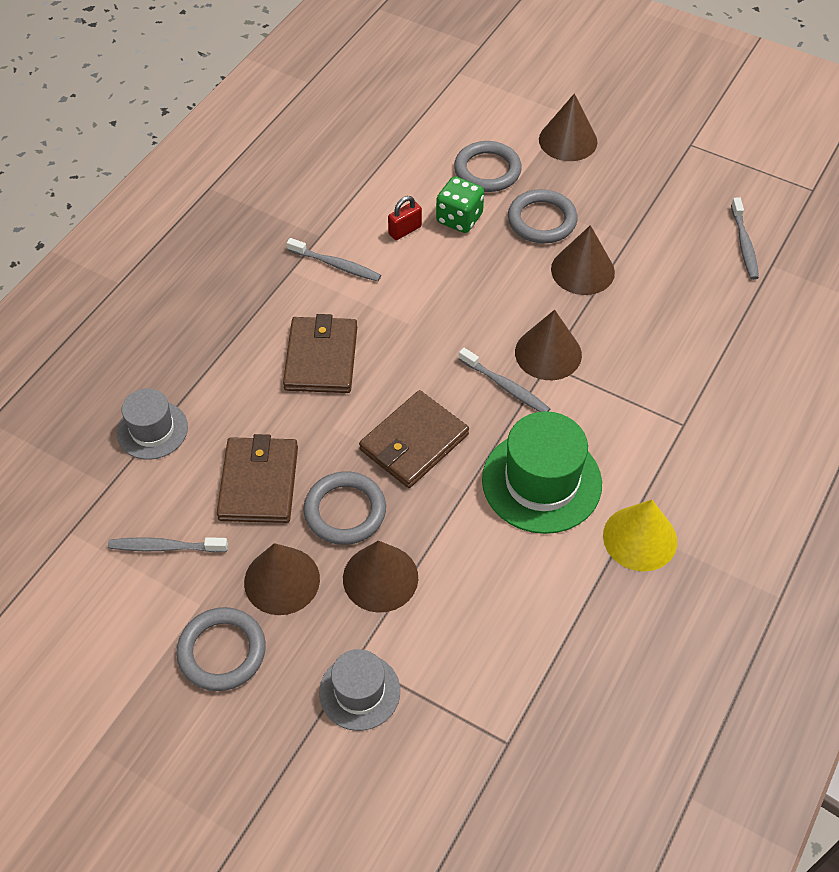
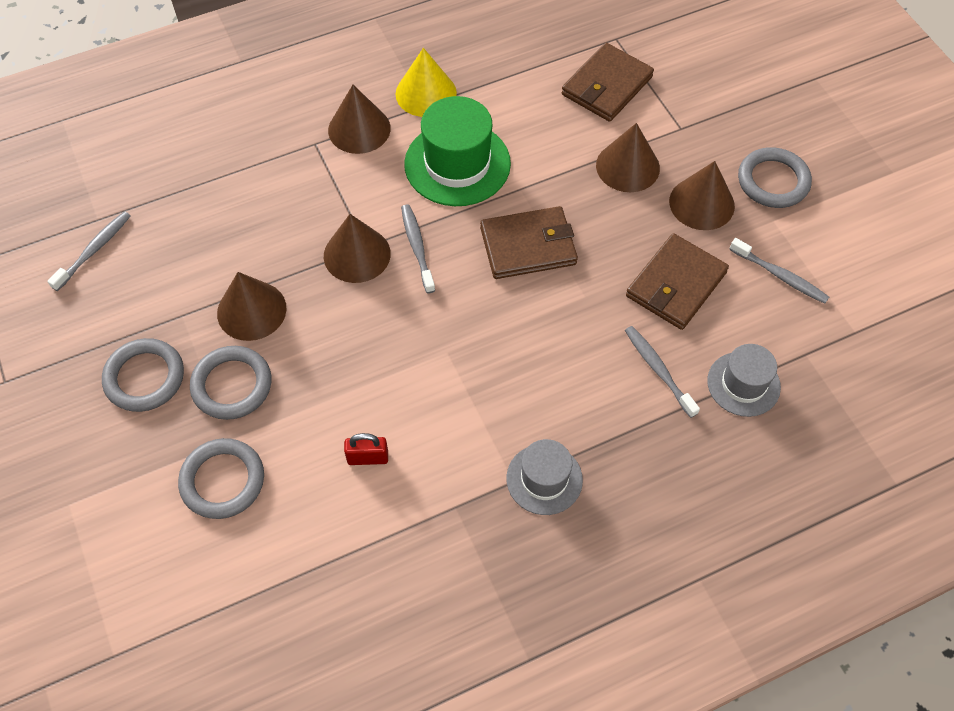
camera: 145 degrees left, 5 degrees up
brown wallet [283,314,357,393] -> brown wallet moved to [562,43,654,122]
grey toothbrush [287,238,381,281] -> grey toothbrush moved to [625,326,700,418]
grey ring [304,472,386,545] -> grey ring moved to [102,338,184,412]
grey hat [319,649,400,731] -> grey hat moved to [507,439,583,515]
green dice [436,176,484,233] -> none
brown cone [539,94,597,161] -> brown cone moved to [328,85,391,154]

